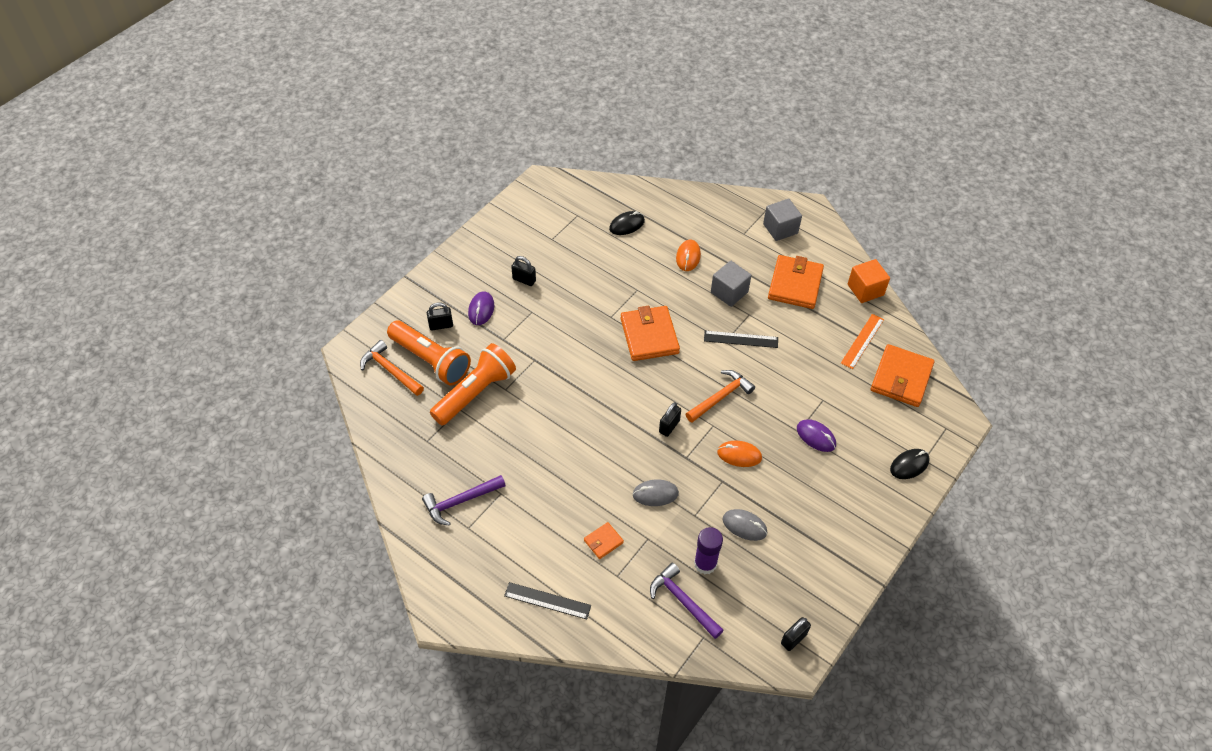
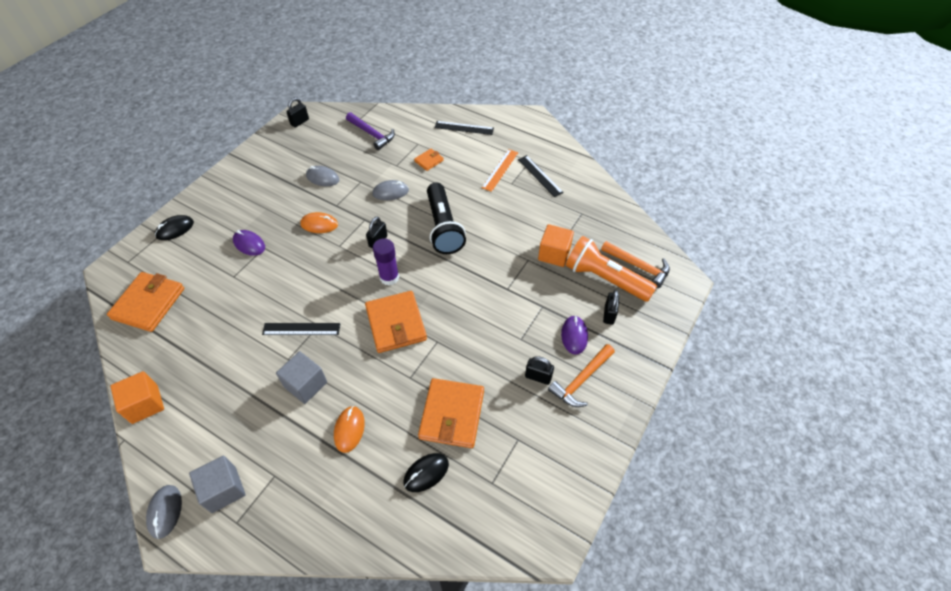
camera: 175 degrees right, 0 degrees up
purple hammer [422,475,506,526] -> black ruler [518,155,564,197]
black padlock [427,302,453,330] -> black padlock turned 60 degrees counterclockwise [603,290,619,325]
orange flashlight [430,343,516,425] -> orange cube [538,224,574,267]
orange hammer [686,370,755,422] -> orange hammer moved to [548,344,615,407]
purple glue stick [694,527,723,574] -> purple glue stick moved to [373,238,399,285]
orange wallet [768,255,824,309] -> orange wallet moved to [418,378,484,448]
orange ruler [841,314,884,369] -> orange ruler moved to [482,149,518,192]
none -> grey mouse [146,485,182,539]
none -> black flashlight [427,182,466,254]

